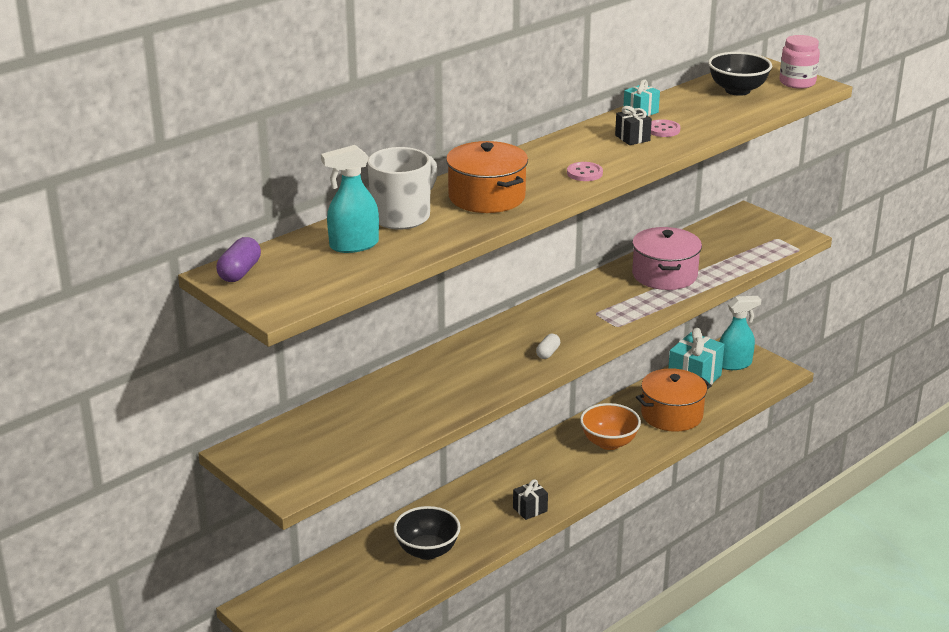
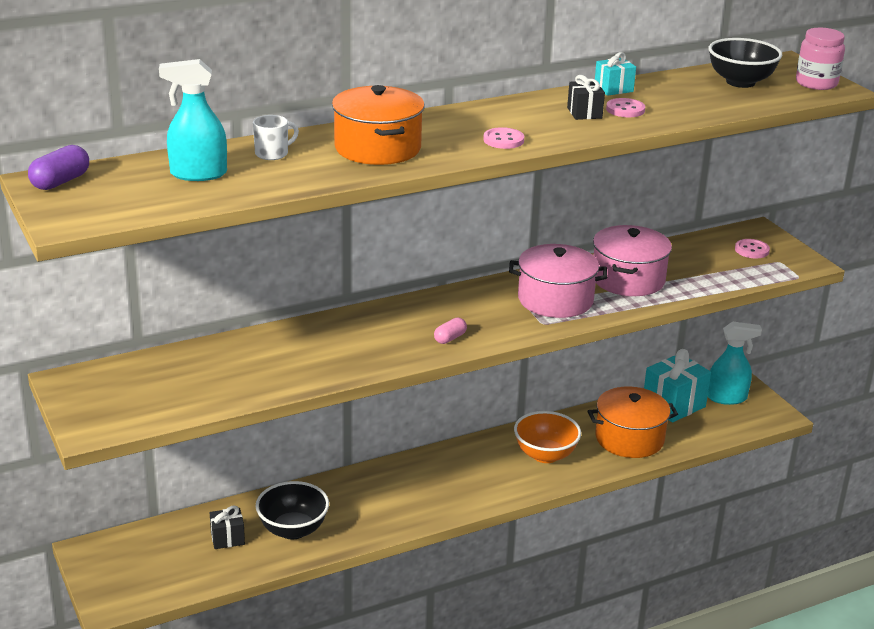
camera: 15 degrees right, 0 degrees up
white mug [367,147,438,230] -> white mug [253,115,299,160], size x0.50
black gift [513,479,548,520] -> black gift moved to [210,506,245,549]
white capsule [536,334,560,359] -> pink capsule [434,318,467,344]
none -> pink pot [509,244,608,318]
none -> pink button [735,239,770,258]

